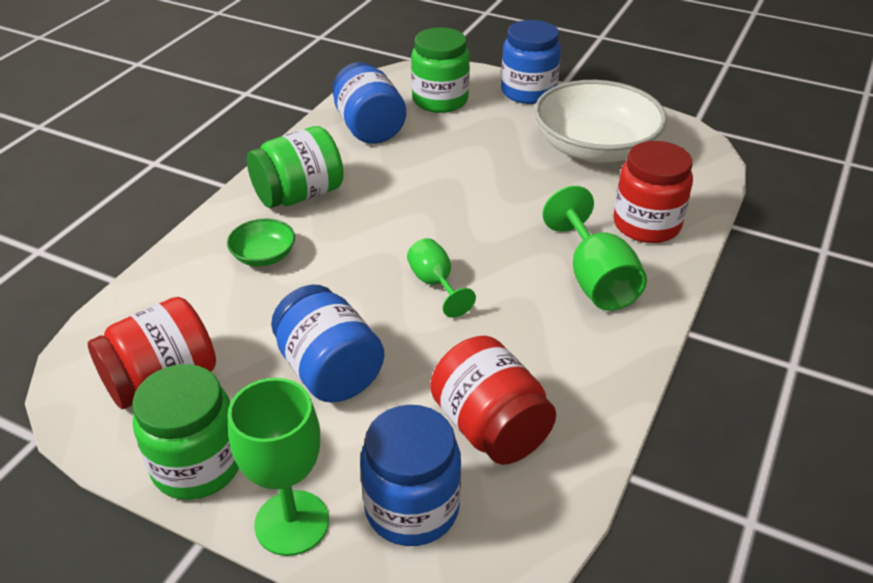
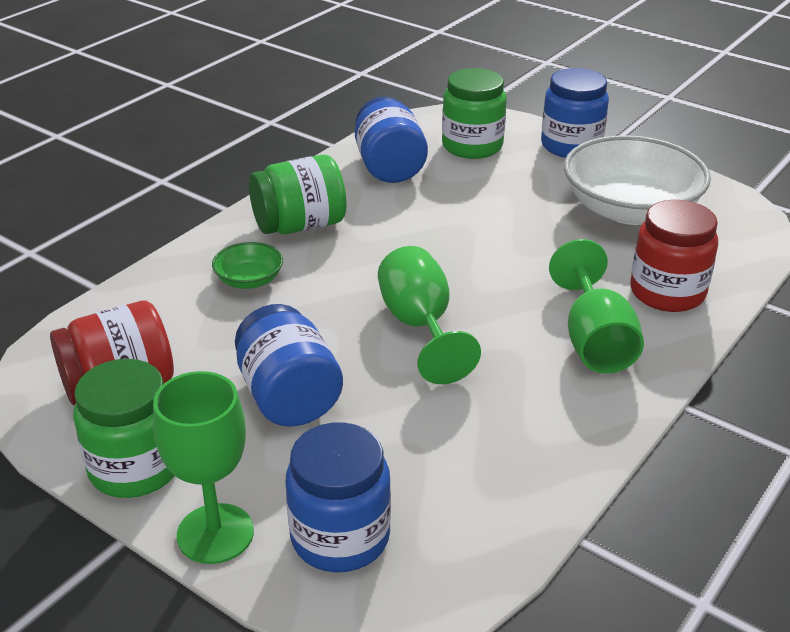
camera: 10 degrees right, 5 degrees down
green goblet [407,238,476,318] -> green goblet [378,246,481,384], size x1.62
red jar [430,336,556,465] -> none

